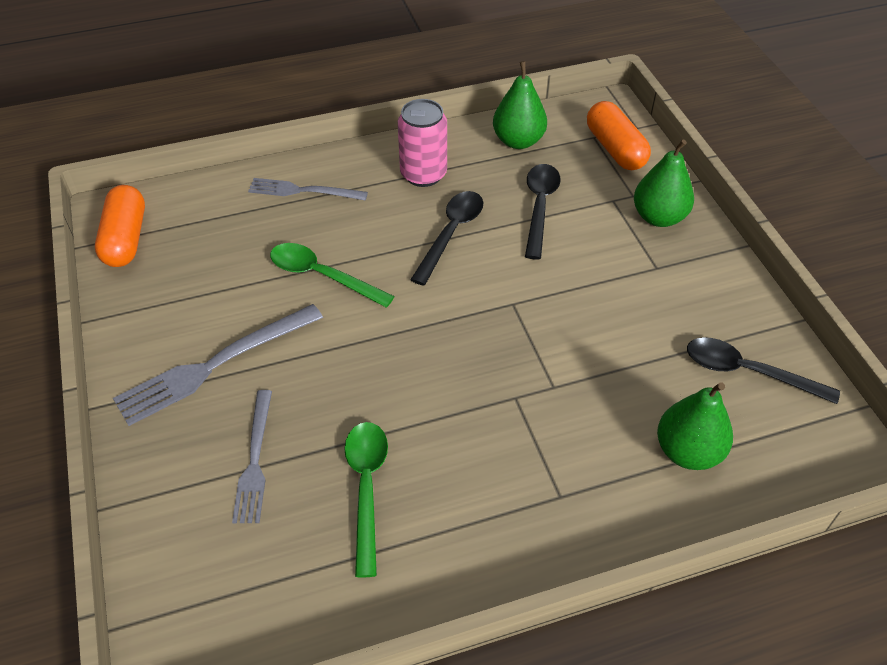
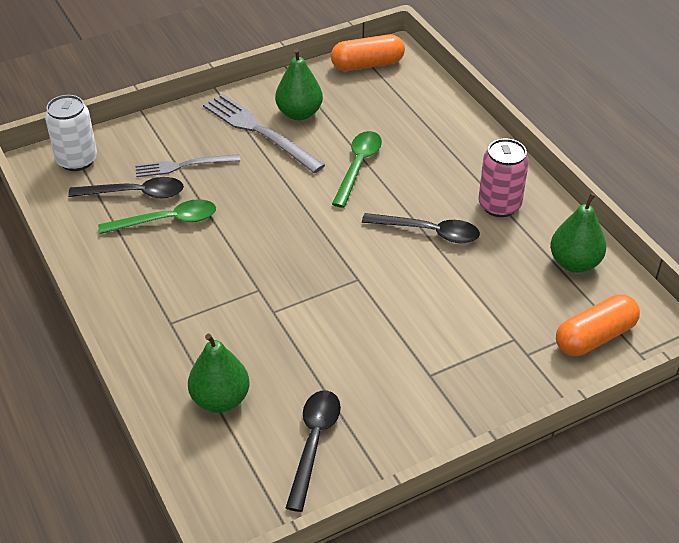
camera: 80 degrees right, 5 degrees down
grey fork [248,178,368,201] -> none
black spoon [525,164,561,260] -> black spoon moved to [68,177,184,198]
green pear [634,139,694,227] -> green pear moved to [275,48,323,120]
none -> white can [45,95,97,171]

